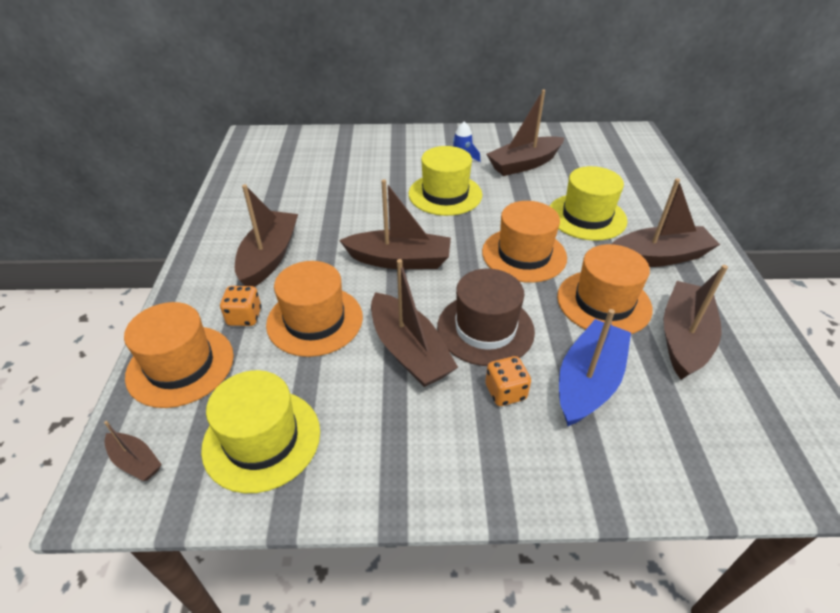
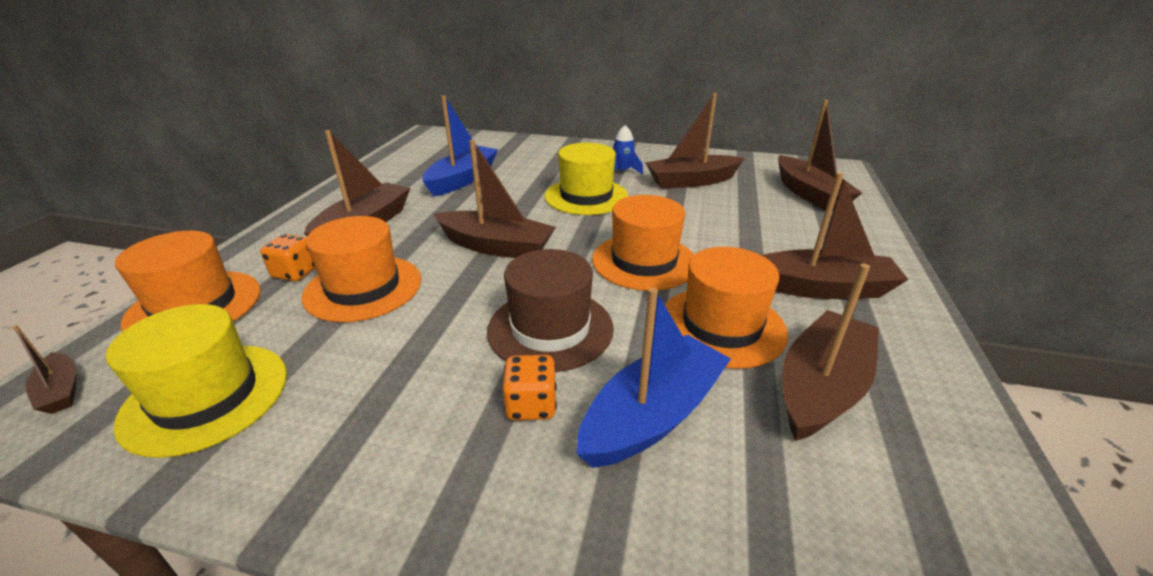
camera: 15 degrees right, 10 degrees down
brown boat [371,259,458,387] -> brown boat moved to [778,100,862,211]
yellow hat [550,166,627,241] -> none
none -> blue boat [422,95,498,197]

